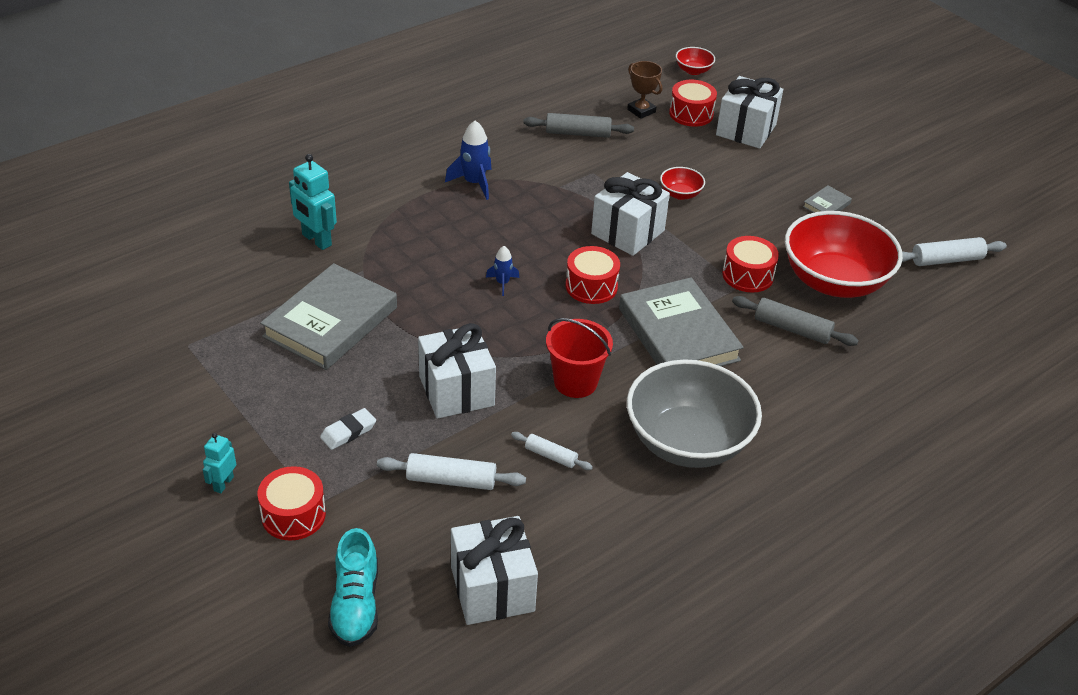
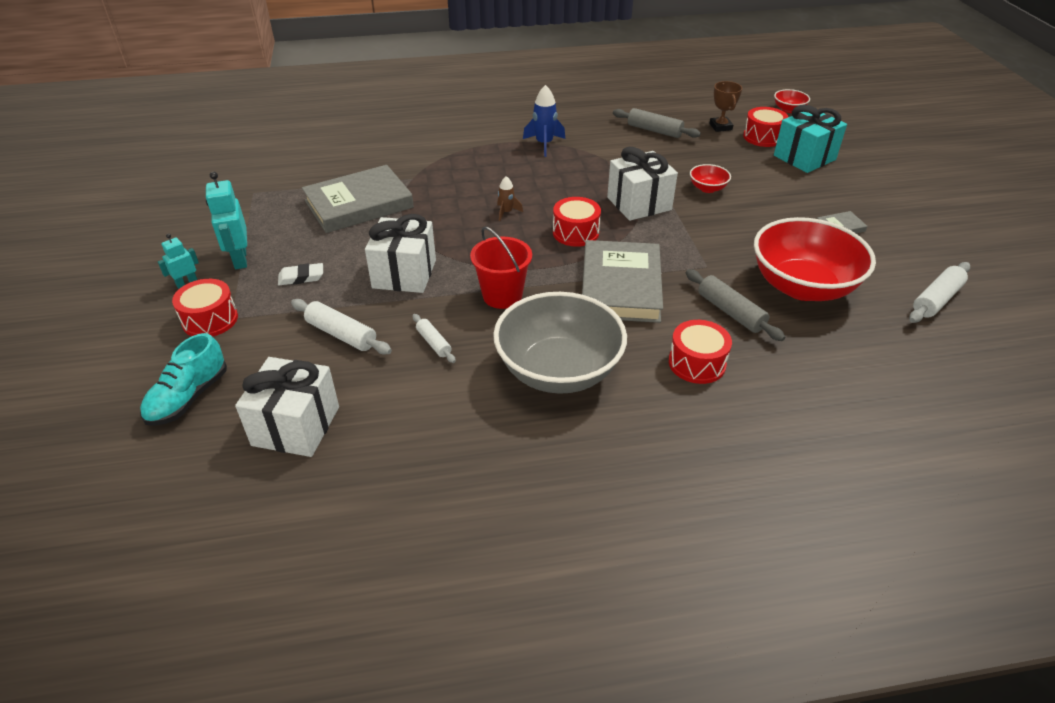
camera: 30 degrees right, 0 degrees up
turquoise robot [289,154,337,250] -> turquoise robot moved to [206,172,247,269]
blue rocket [486,246,519,296] -> brown rocket [497,176,523,221]
white gift [716,76,783,149] -> turquoise gift [774,105,847,173]
red drum [722,236,779,292] -> red drum moved to [669,320,732,384]
white rolling pin [902,237,1007,266] -> white rolling pin turned 60 degrees counterclockwise [909,262,970,323]

